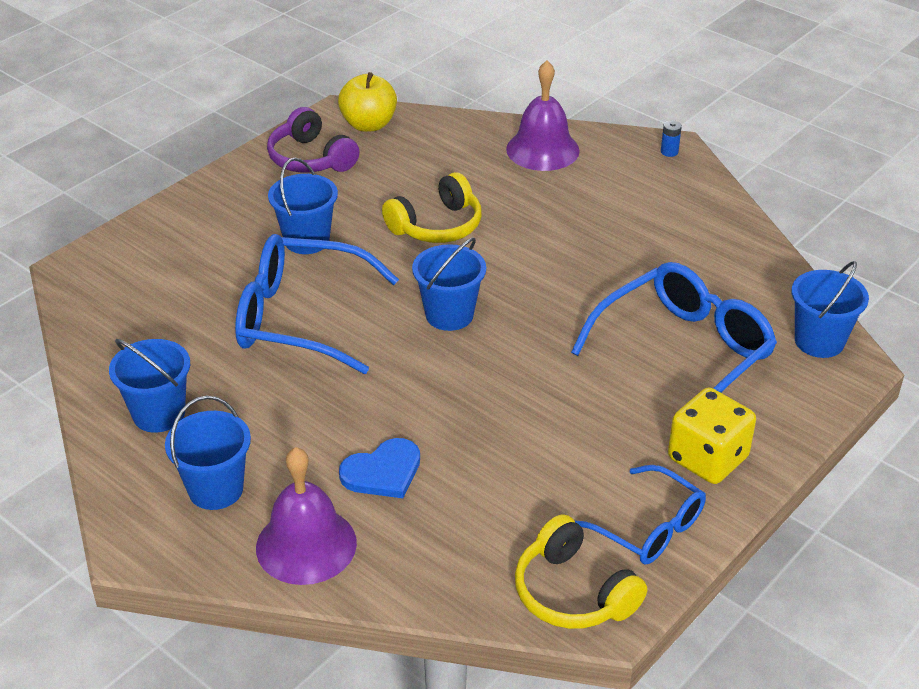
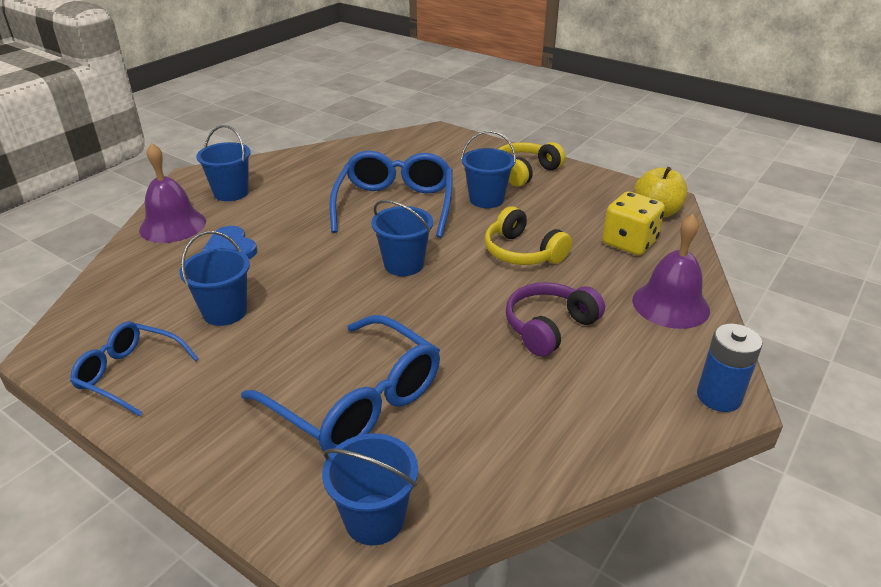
camera: 85 degrees right, 5 degrees down
blue bucket [109,339,190,433] -> blue bucket moved to [179,231,250,326]
purple headphones [267,107,359,173] -> purple headphones moved to [506,282,605,357]
yellow headphones [515,514,647,629] -> yellow headphones moved to [499,142,565,187]
blue glasses [574,465,706,564] -> blue glasses turned 75 degrees clockwise [70,321,199,417]
blue battery [661,120,682,157] -> blue battery [697,323,762,412], size x2.03
yellow dice [668,388,756,484] -> yellow dice moved to [602,192,665,255]

